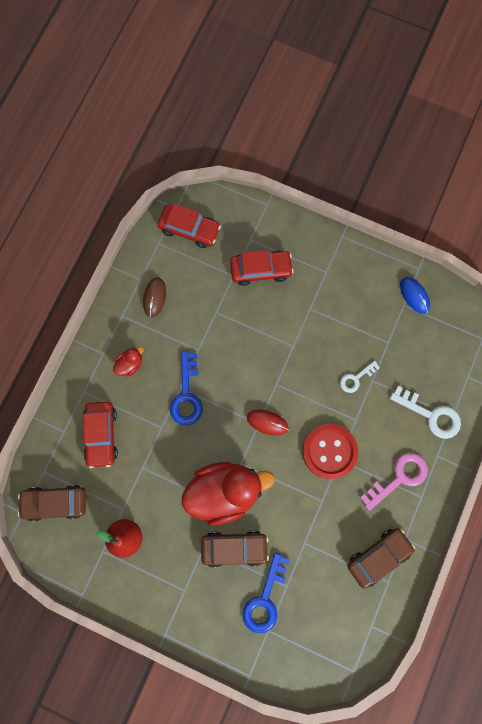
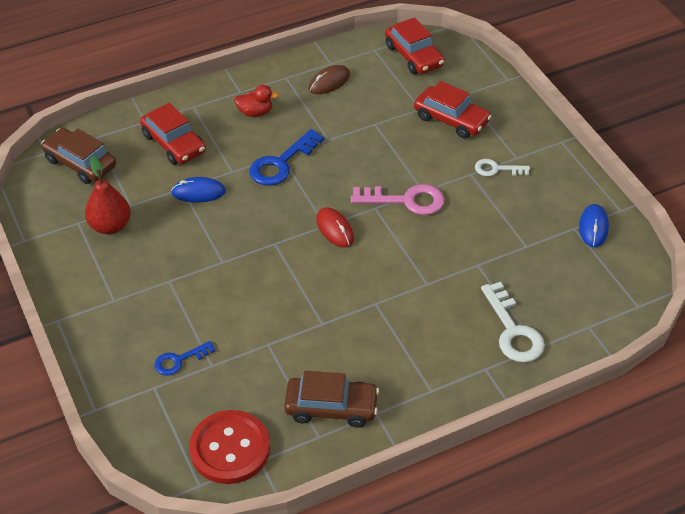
camera: 40 degrees right, 30 degrees down
red car [83,402,118,468] -> red car turned 75 degrees counterclockwise [140,103,206,165]
red duck [182,462,275,526] -> none
brown car [201,531,269,568] -> none
blue key [243,552,290,633] -> blue key [154,341,215,376], size x0.60
red button [302,424,358,479] -> red button moved to [189,410,270,484]
white key [340,361,380,393] -> white key moved to [475,159,530,176]
pink key [360,453,428,511] -> pink key moved to [351,184,445,215]
none -> blue mouse [171,177,226,203]

